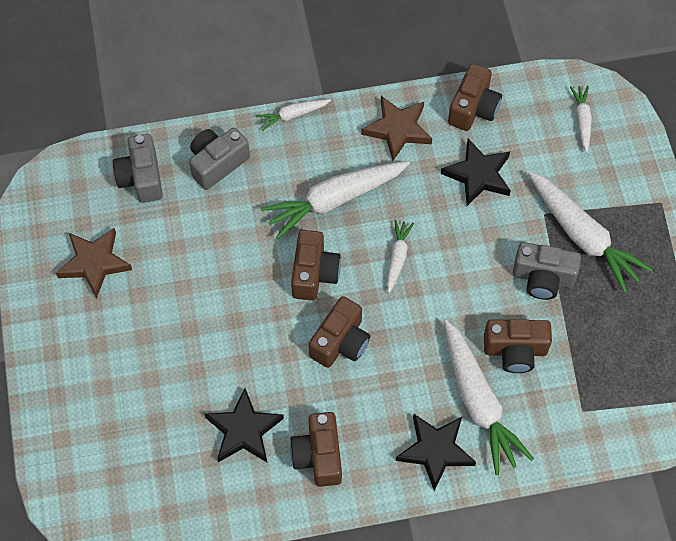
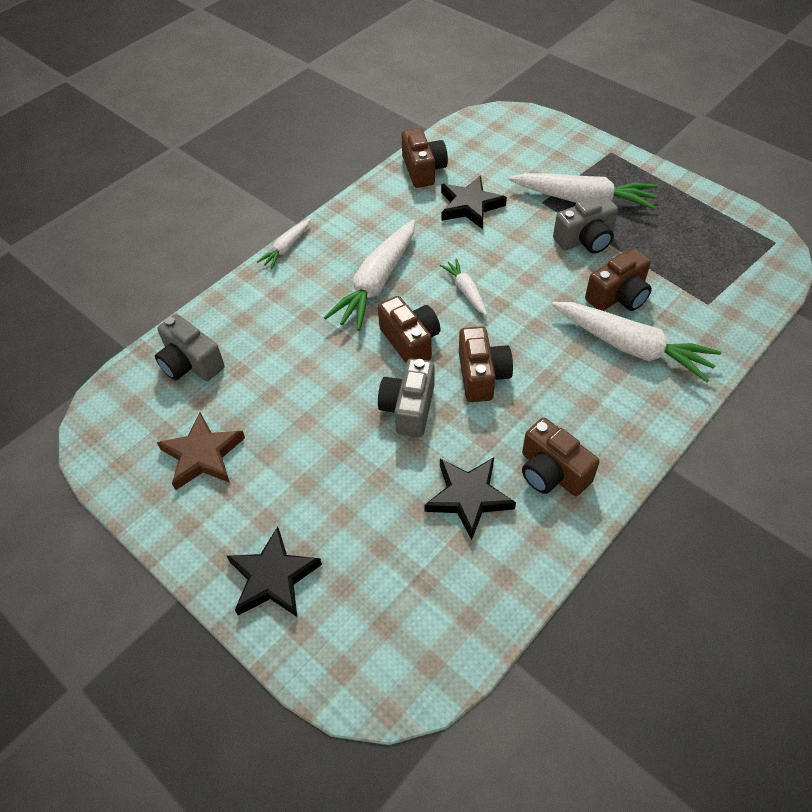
camera: 35 degrees left, 10 degrees down
grey camera [189,128,250,190] -> grey camera moved to [378,359,435,437]
brown star [361,96,432,161] -> none
black star [396,413,476,491] -> black star moved to [227,526,322,618]
white carrot [570,86,592,153] -> none

